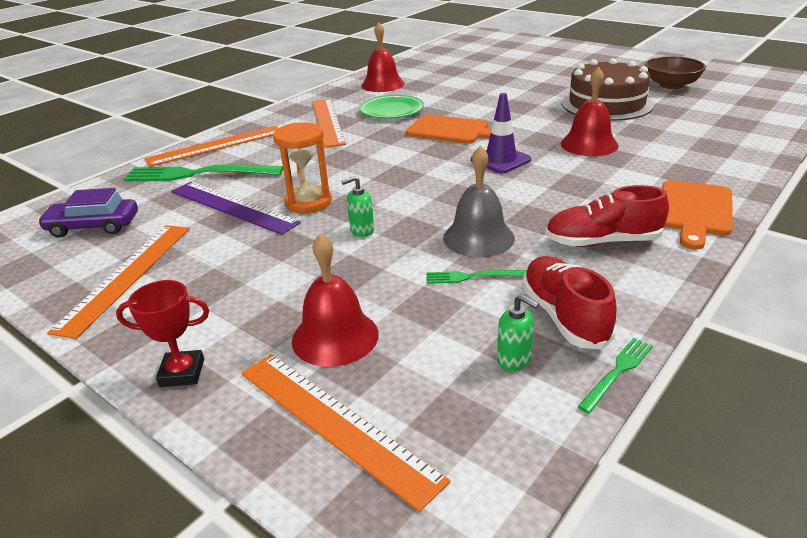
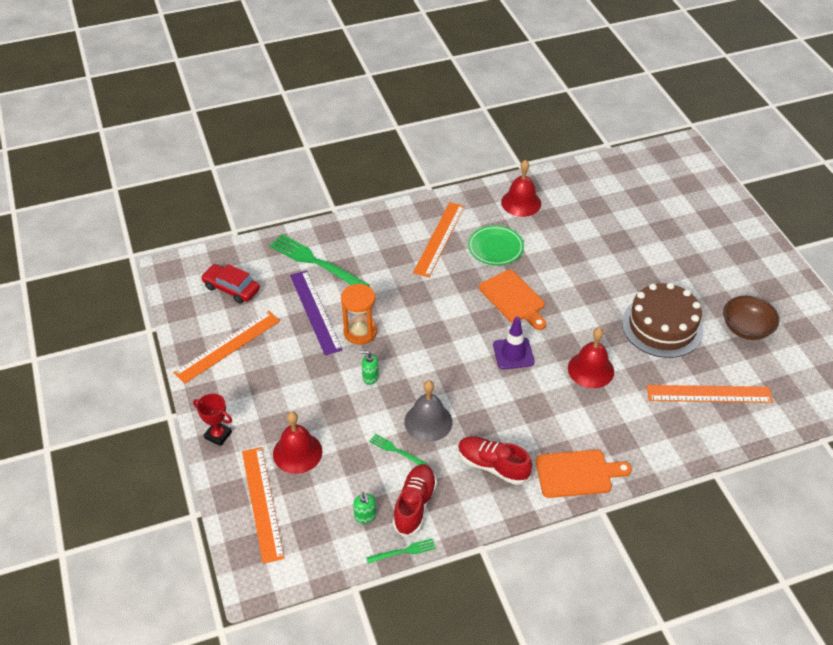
camera: 30 degrees right, 15 degrees up
purple car [37,188,138,238] -> red car [201,264,260,304]
orange ruler [144,125,278,167] -> orange ruler moved to [647,385,773,403]
orange cutting board [662,180,733,250] -> orange cutting board turned 150 degrees counterclockwise [536,450,632,498]

